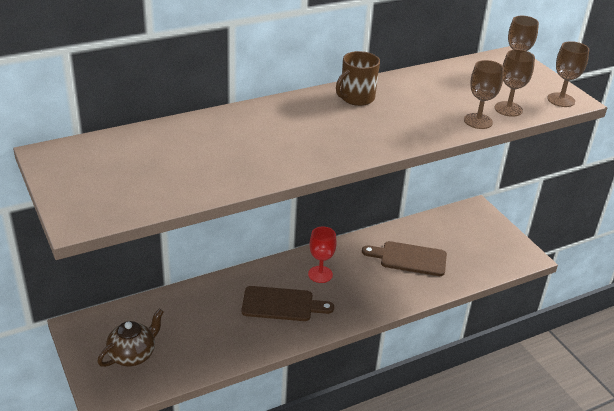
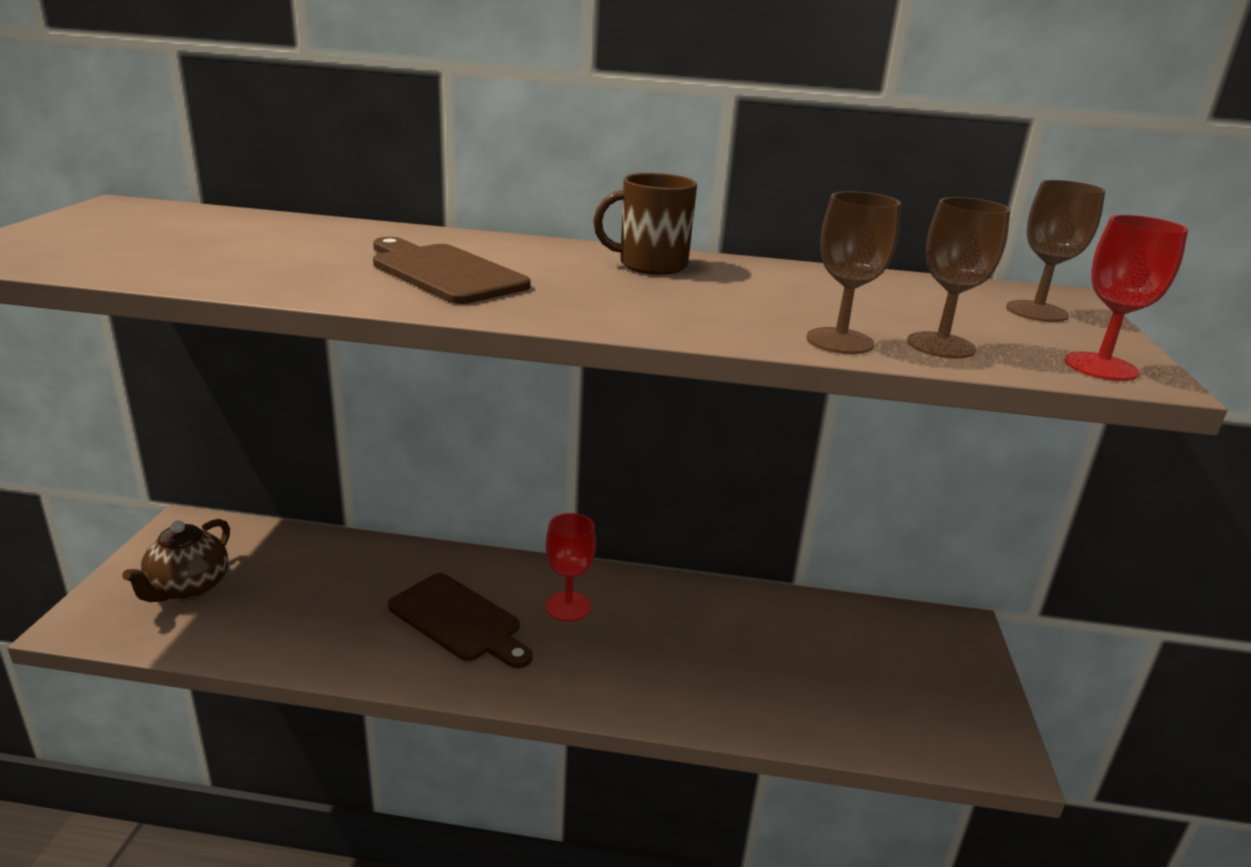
camera: 35 degrees right, 10 degrees down
brown teapot [97,309,164,367] -> brown teapot turned 120 degrees clockwise [122,519,230,602]
brown cutting board [362,241,447,276] -> brown cutting board moved to [373,237,531,304]
brown goblet [547,41,589,107] -> red goblet [1065,215,1188,381]

